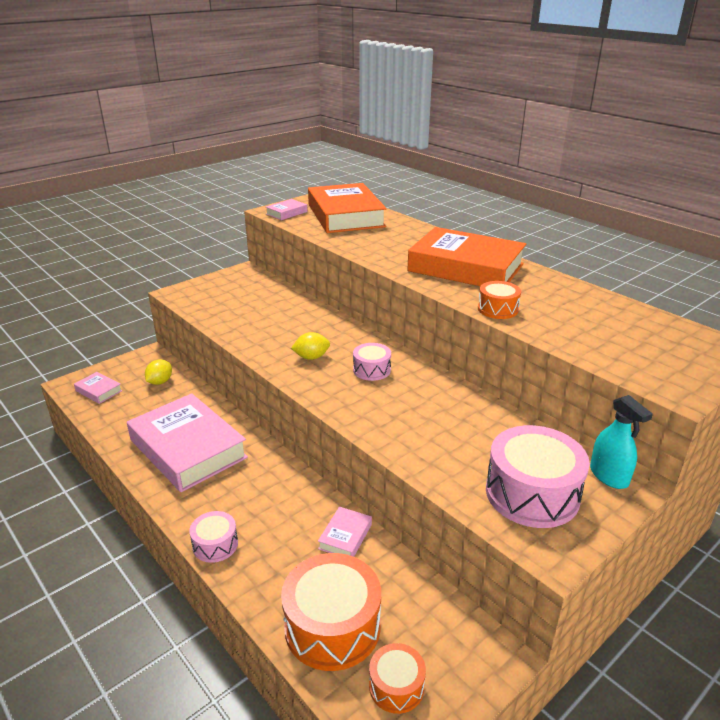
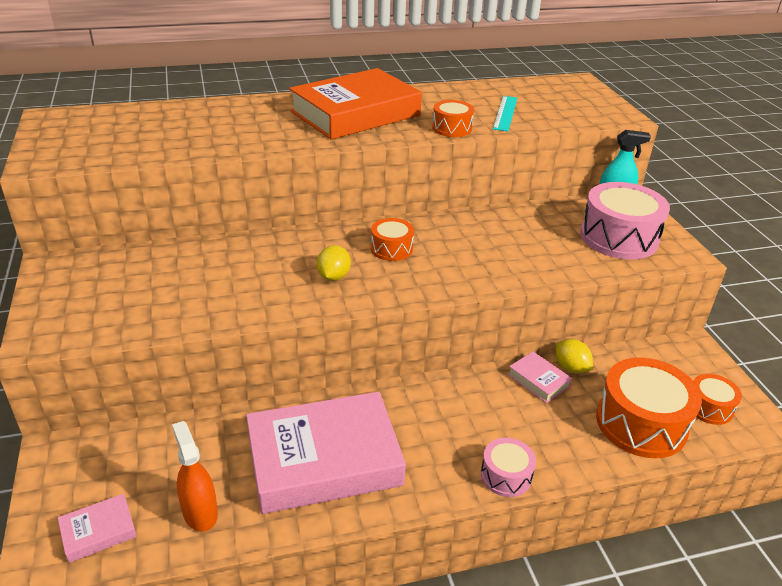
camera: 65 degrees left, 5 degrees up
yellow lemon [145,359,172,385] -> yellow lemon moved to [555,339,593,373]
pink book [266,199,307,220] -> none
orange book [308,183,387,233] -> none
pink drum [353,343,391,381] -> orange drum [371,218,414,261]
none -> orange spray bottle [172,421,218,532]
none -> turquoise ruler [493,96,517,131]

